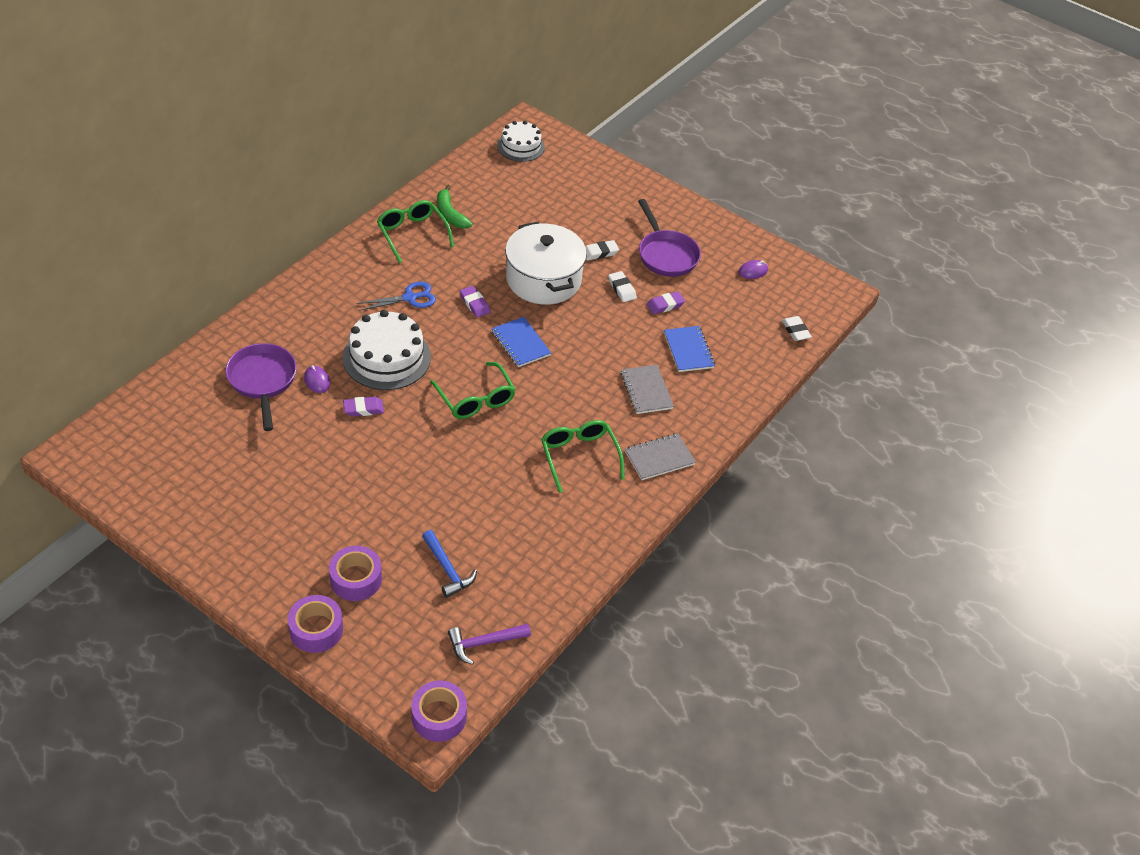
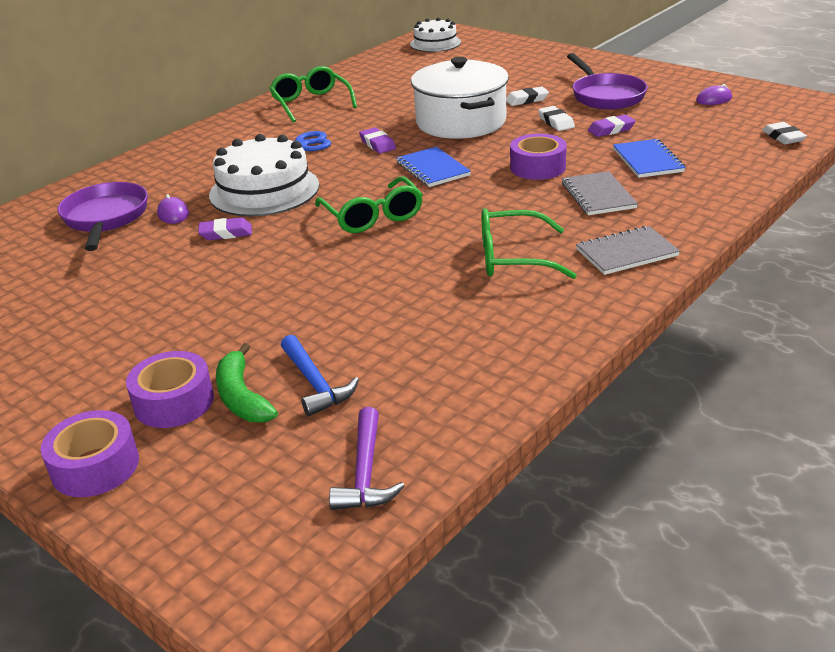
camera: 10 degrees right, 15 degrees down
purple tape [411,680,467,742] -> purple tape moved to [510,134,567,180]
green banana [437,185,472,229] -> green banana moved to [216,343,278,422]
purple hammer [448,624,531,665] -> purple hammer turned 75 degrees counterclockwise [329,407,405,510]
green glasses [541,420,625,493] -> green glasses turned 75 degrees counterclockwise [482,208,577,279]

